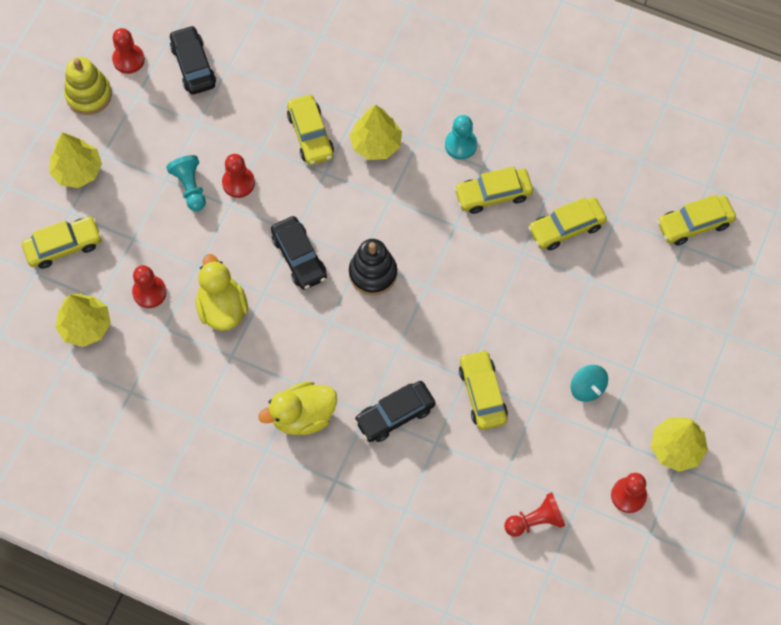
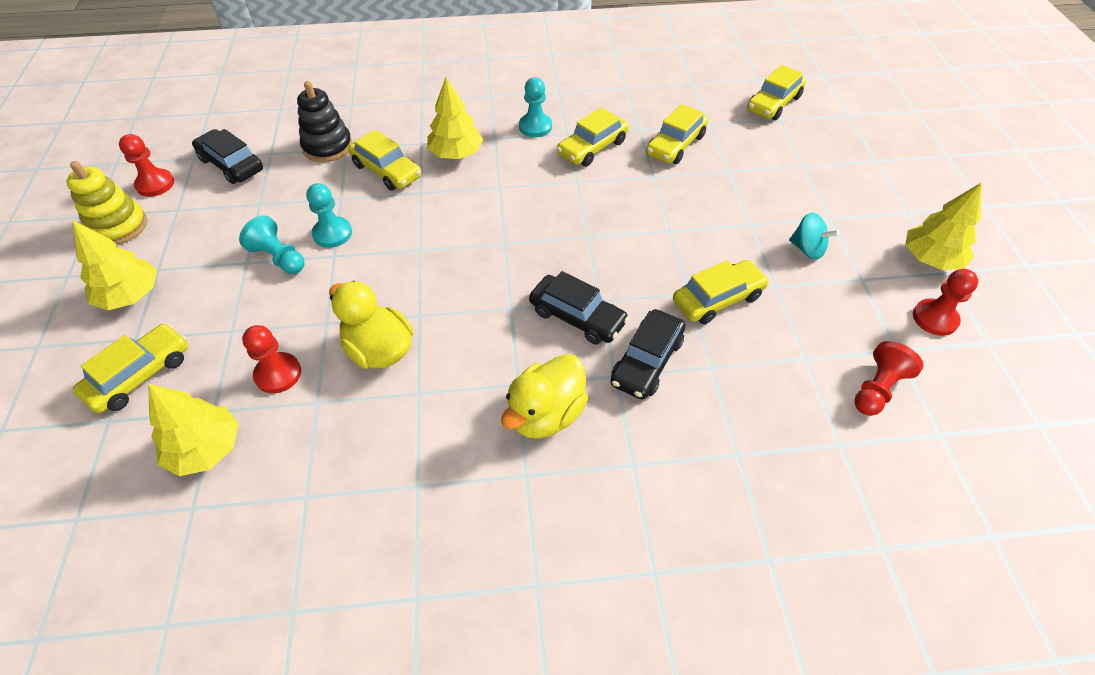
camera: 30 degrees left, 15 degrees down
red pawn [222,154,255,198] -> turquoise pawn [306,183,352,248]
black car [271,216,327,290] -> black car moved to [529,271,629,344]
black stacking toy [349,239,397,295] -> black stacking toy moved to [297,81,352,162]
yellow car [459,350,508,430] -> yellow car turned 105 degrees clockwise [673,260,769,324]

